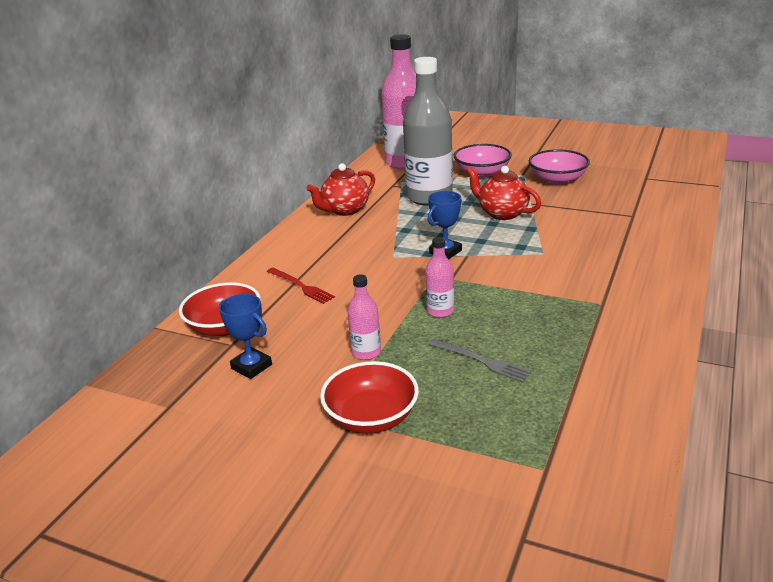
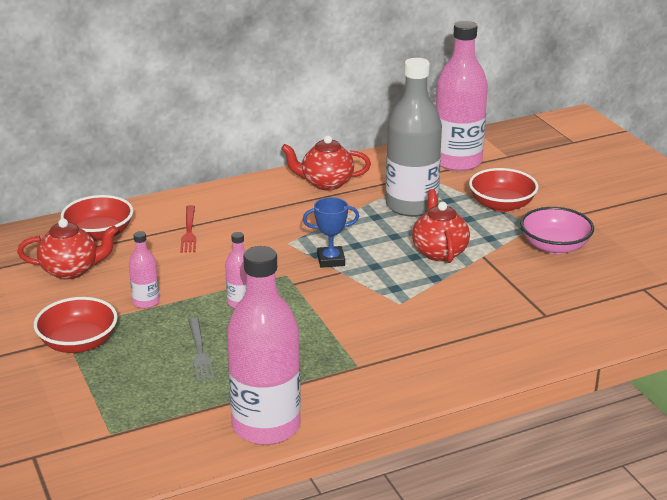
camera: 40 degrees right, 0 degrees up
blue trophy [219,294,272,379] -> red teapot [17,218,118,280]
pink bowl [453,144,512,178] -> red bowl [469,168,538,212]
none -> pink bottle [227,246,301,445]

